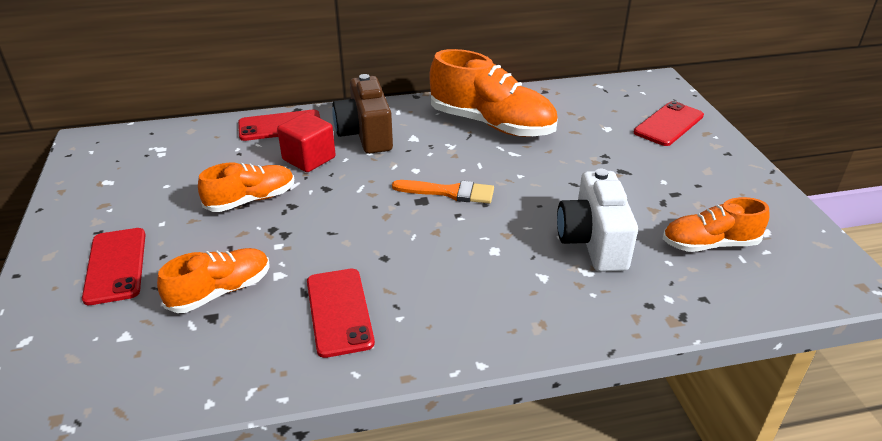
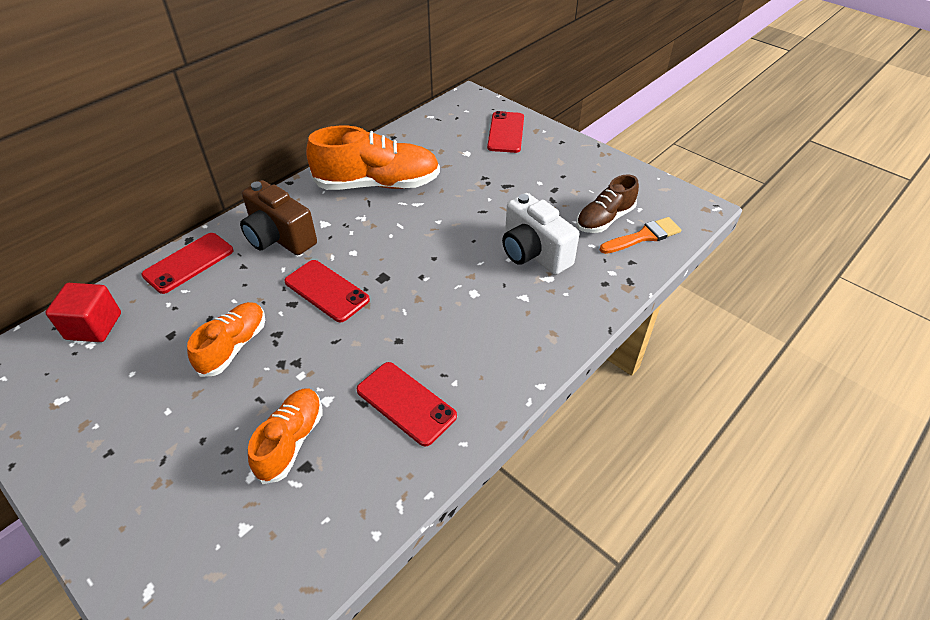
camera: 35 degrees left, 10 degrees up
red phone [82,228,145,305] -> red phone moved to [284,260,370,322]
red cube [277,112,336,172] -> red cube moved to [45,283,121,342]
orange brush [392,180,494,203] -> orange brush moved to [600,217,682,254]
orange shoe [663,197,770,252] -> brown shoe [577,174,639,233]

